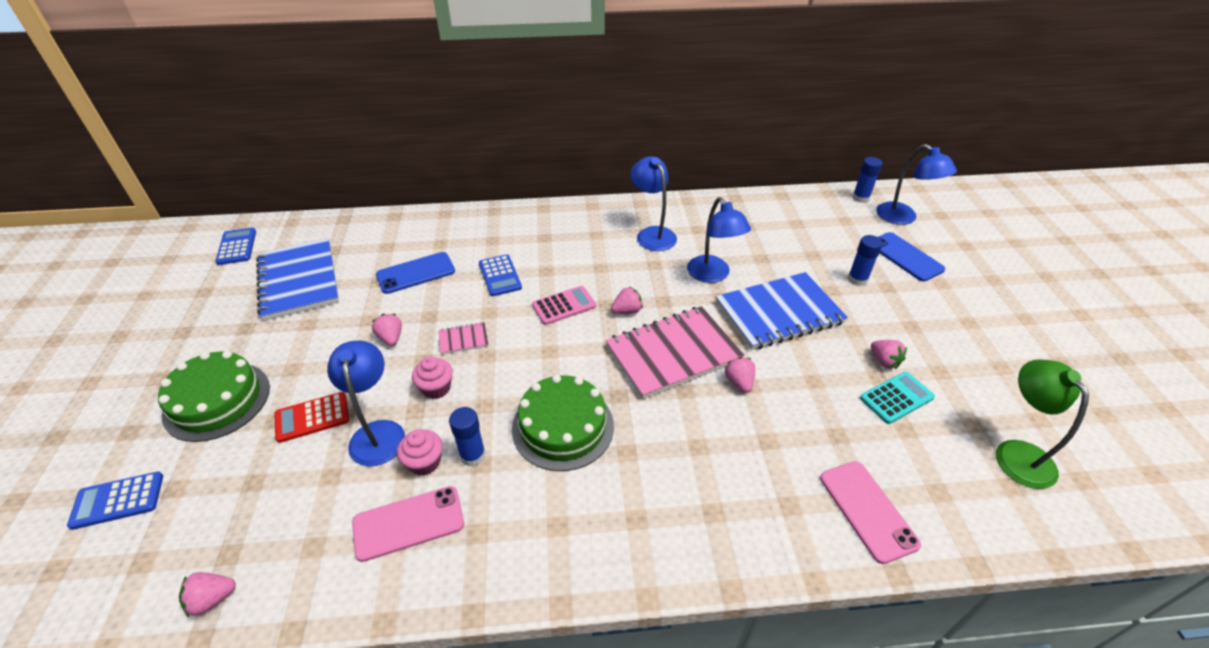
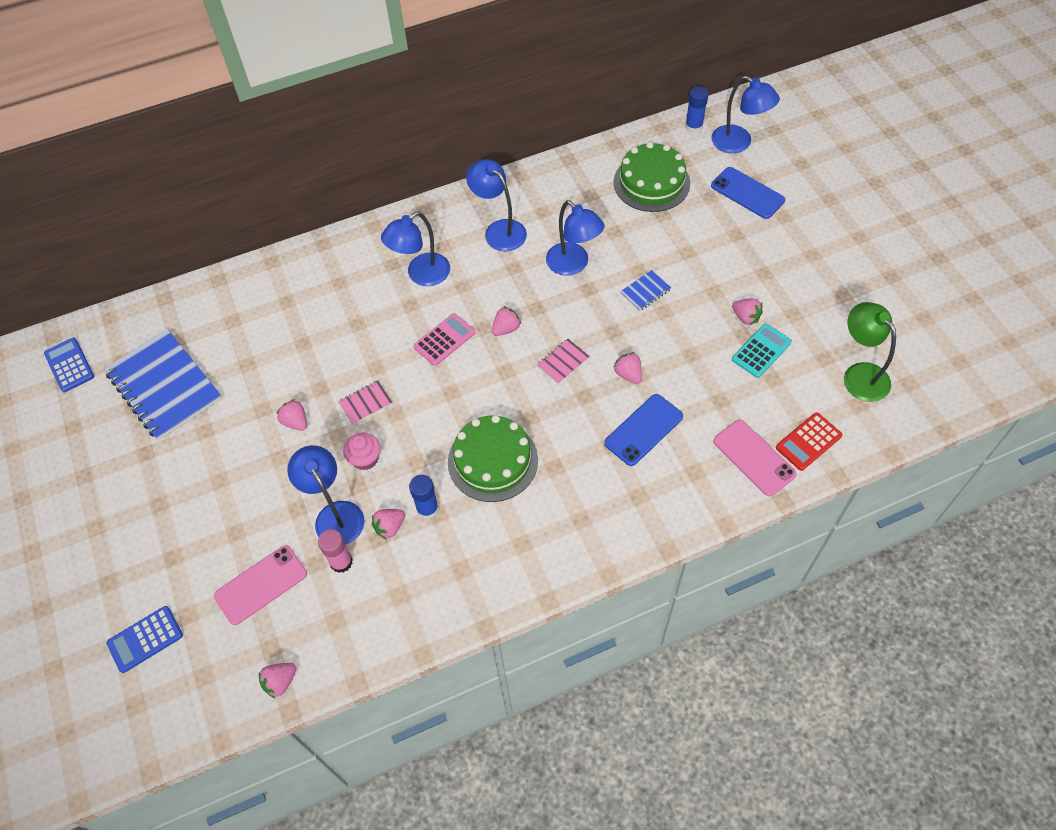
camera: 15 degrees left, 15 degrees up
green cake [158,351,270,442] -> green cake moved to [614,142,690,212]
red calculator [274,392,349,443] -> red calculator moved to [776,413,842,471]
pink phone [352,486,464,562] -> pink phone moved to [214,545,307,625]
blue phone [376,252,455,294] -> blue phone moved to [604,394,683,466]
pink cupcake [397,430,443,476] -> pink strawberry [372,509,405,539]
blue calculator [479,254,522,296] -> none
pink notebook [606,306,744,399] -> pink notebook [537,339,590,384], size x0.42
blue notebook [716,272,848,350] -> blue notebook [620,270,671,311], size x0.42
blue glue stick [848,235,883,286] -> none
none -> pink glue stick [318,529,353,573]
none -> blue lamp [381,211,450,286]

